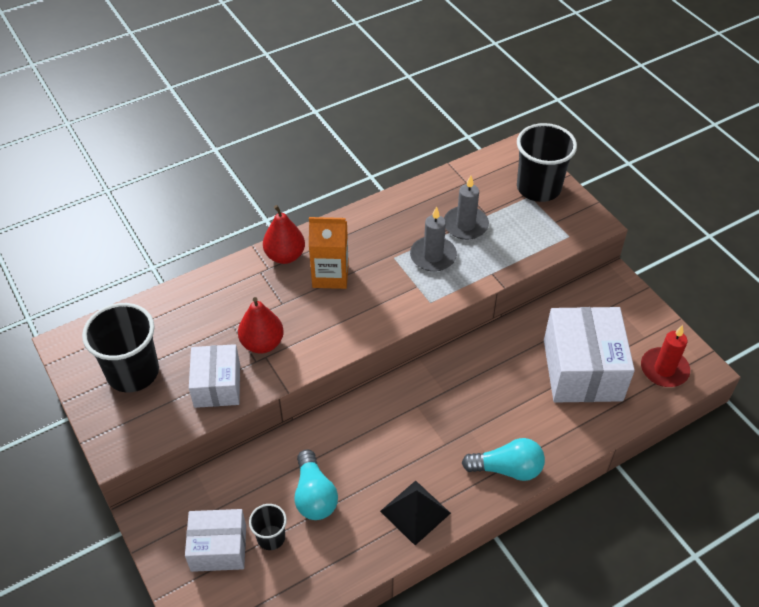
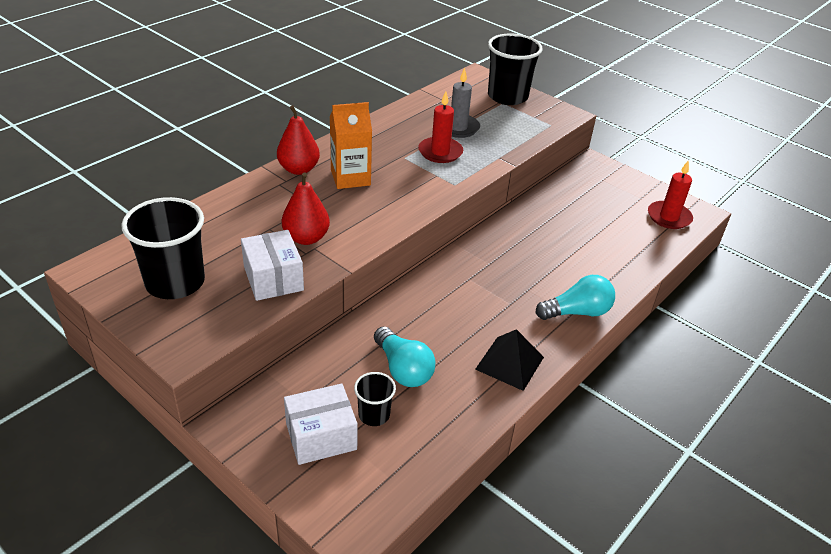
camera: 20 degrees left, 10 degrees down
grey candle [410,206,457,272] -> red candle [418,91,463,163]
white box [544,307,635,402] -> none

